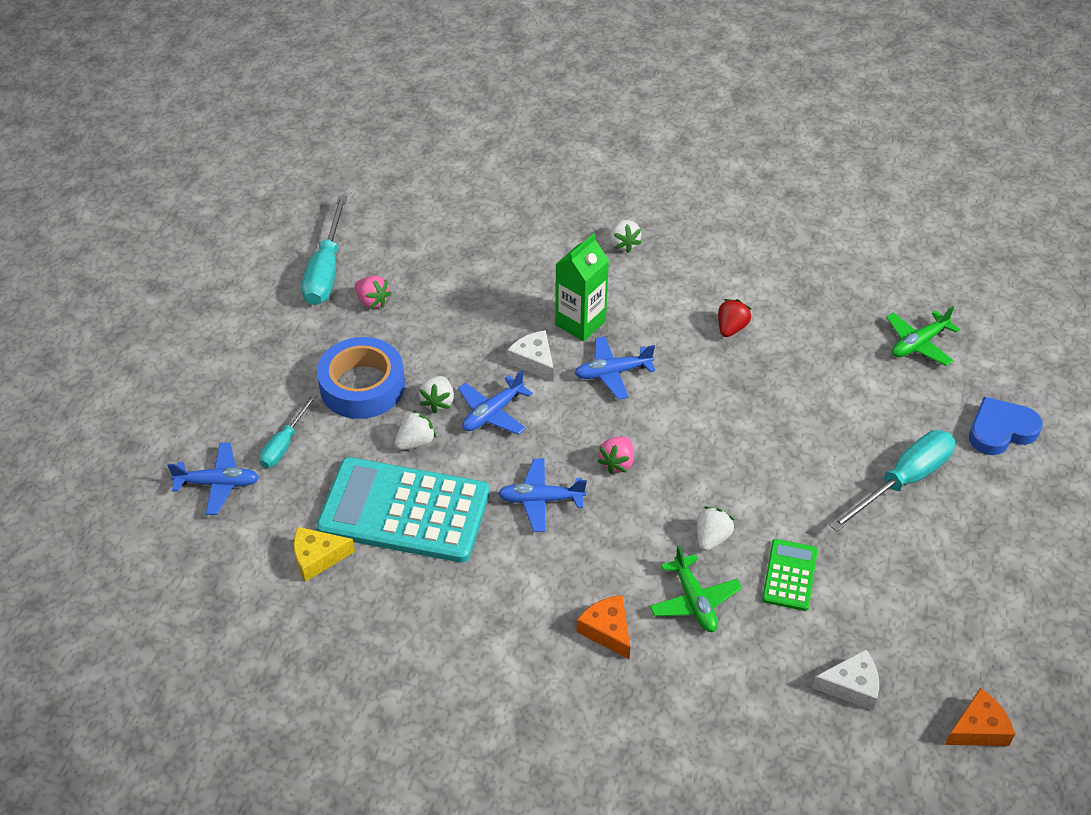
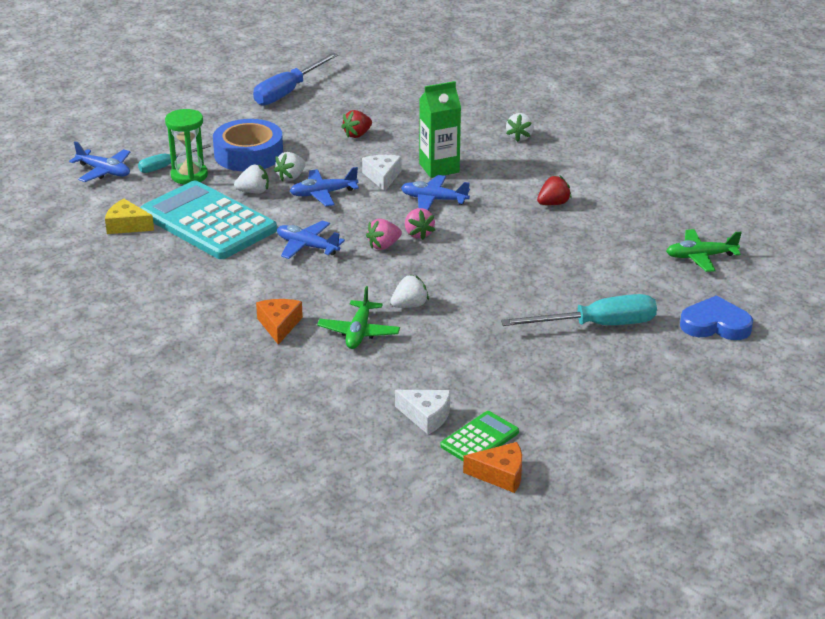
camera: 30 degrees right, 15 degrees down
turquoise screwdriver [302,195,347,305] -> blue screwdriver [253,53,338,106]
pink strawberry [355,276,391,309] -> pink strawberry moved to [405,208,435,240]
green calculator [762,539,818,611] -> green calculator moved to [440,411,519,461]
none -> green hourglass [165,109,208,184]
none -> red strawberry [341,110,372,138]

